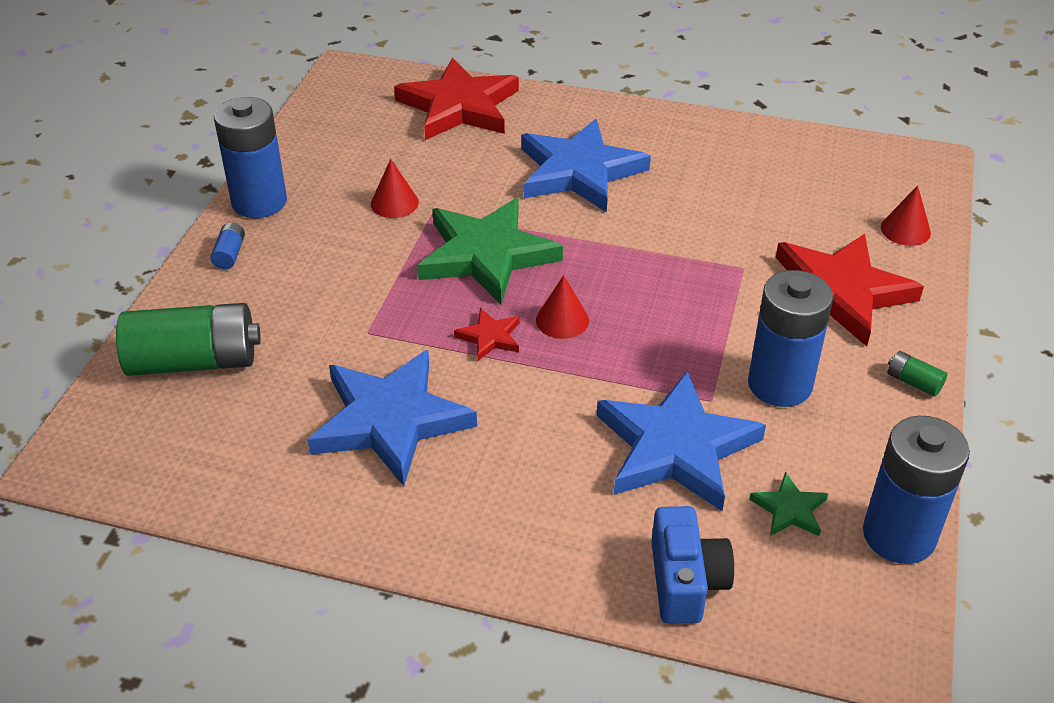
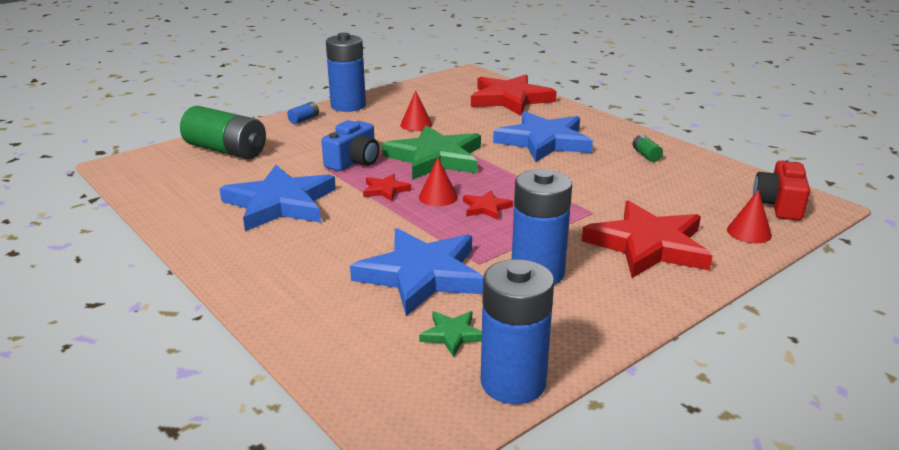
camera: 35 degrees right, 15 degrees down
blue camera [651,506,734,624] -> blue camera moved to [322,120,379,171]
green battery [888,351,947,397] -> green battery moved to [633,135,663,162]
none -> red star [463,190,513,220]
none -> red camera [753,158,810,221]

